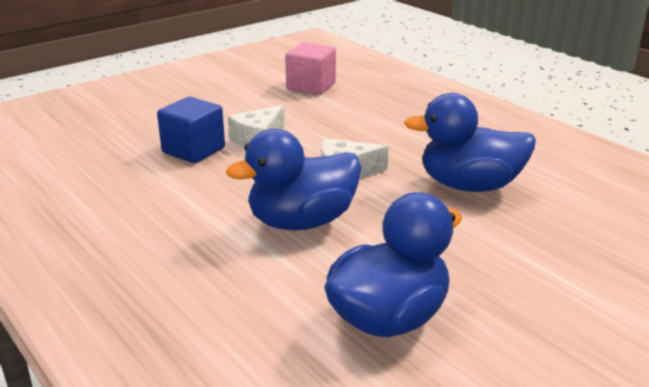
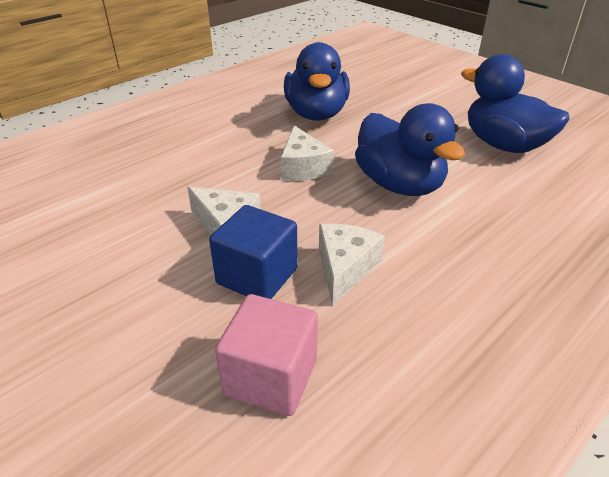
camera: 95 degrees left, 10 degrees up
pink cube [285,42,336,95] -> pink cube moved to [215,294,318,416]
none -> white cheese [319,224,385,306]

